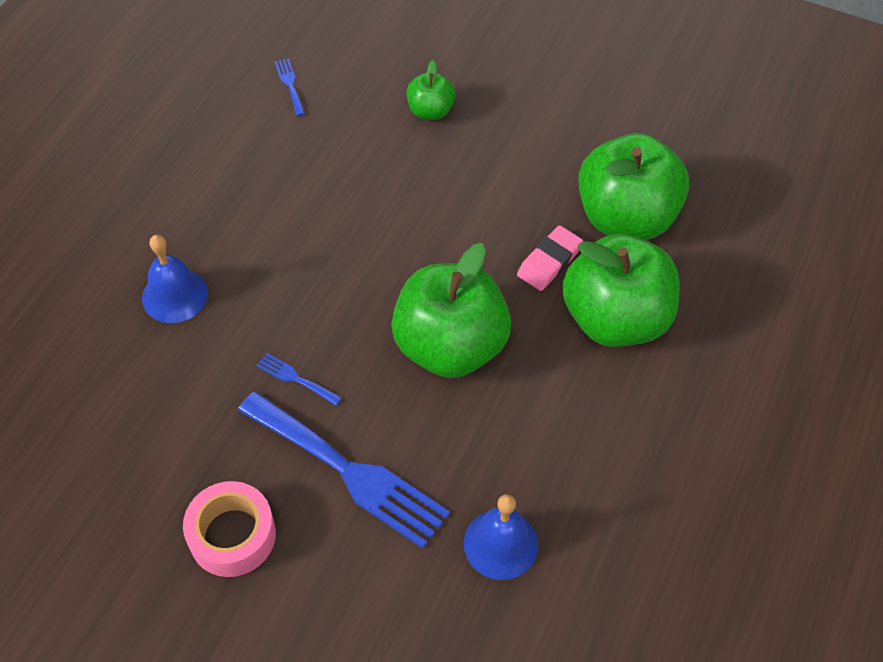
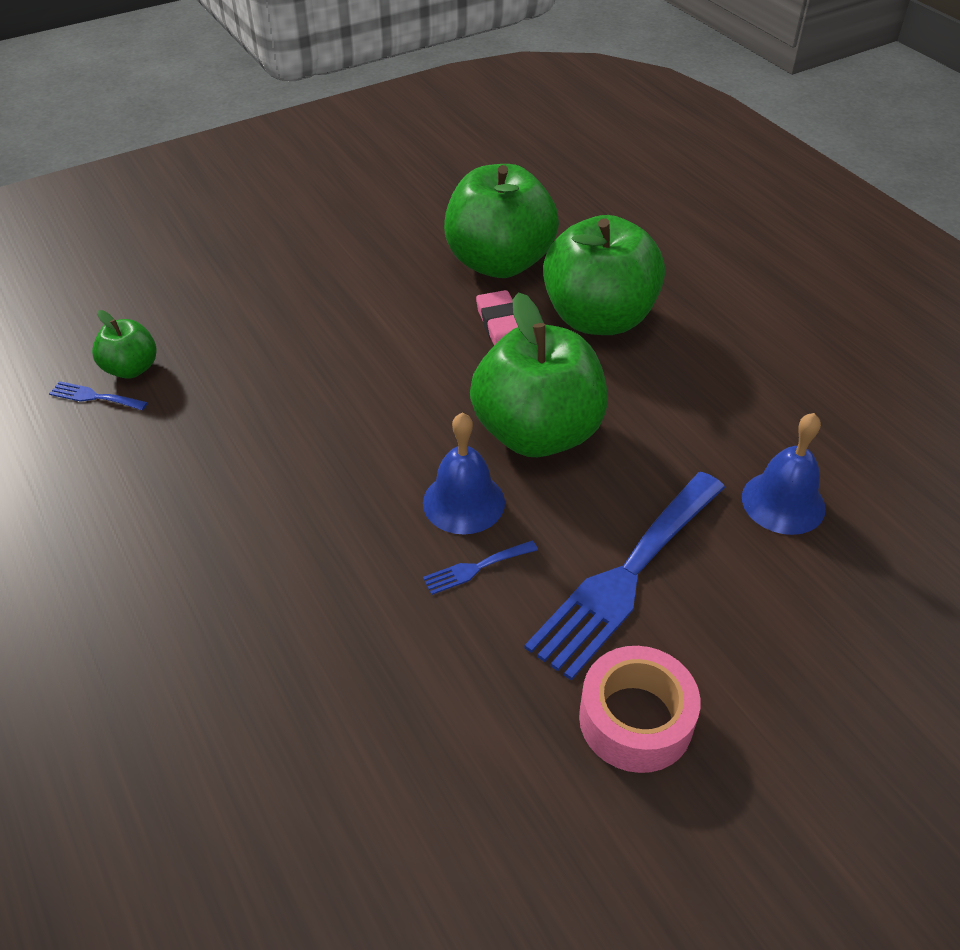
camera: 55 degrees left, 10 degrees down
blue bell [142,235,208,323] -> blue bell moved to [423,413,505,535]
blue fork [238,391,450,549] -> blue fork turned 150 degrees clockwise [524,472,725,681]
green apple [407,60,456,120] -> green apple moved to [92,310,157,379]

